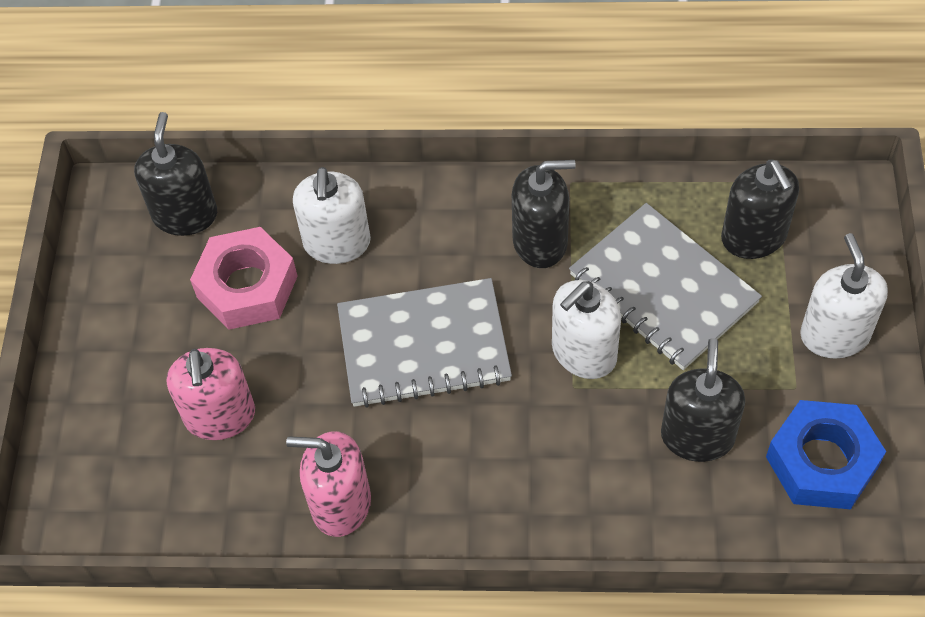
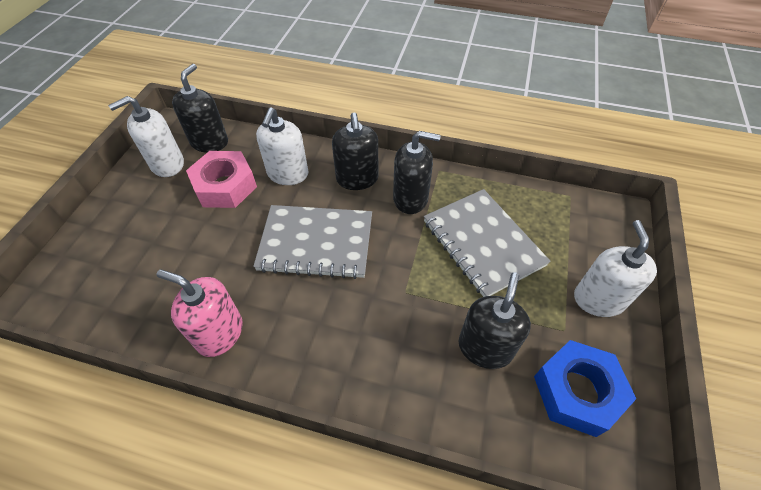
camera: 10 degrees right, 5 degrees down
pink soap dispenser [167,348,255,440] -> none
white soap dispenser [552,280,621,379] -> white soap dispenser moved to [108,96,184,177]
black soap dispenser [721,159,799,259] -> black soap dispenser moved to [332,113,378,190]

